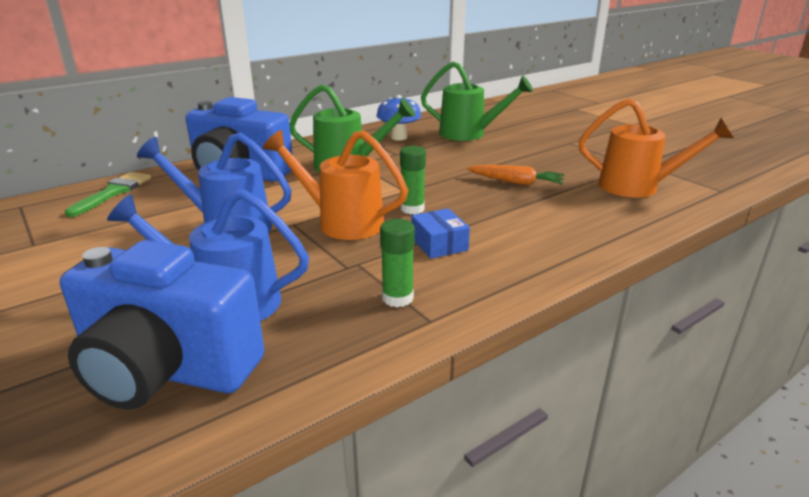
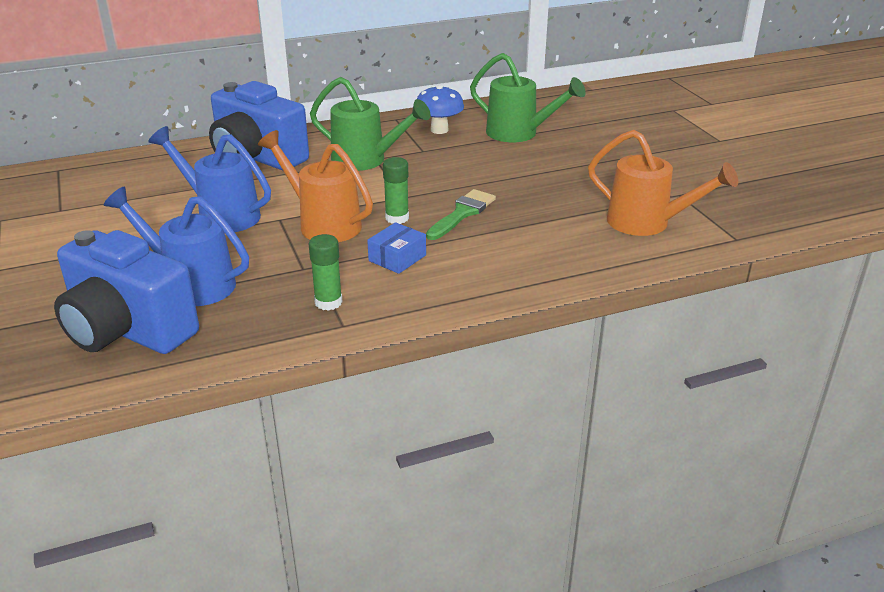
camera: 15 degrees right, 5 degrees up
green brush [65,172,151,217] -> green brush moved to [426,189,496,240]
blue box [411,208,470,259] -> blue box turned 45 degrees clockwise [367,222,426,274]
orange carrot [467,165,564,185] -> none

